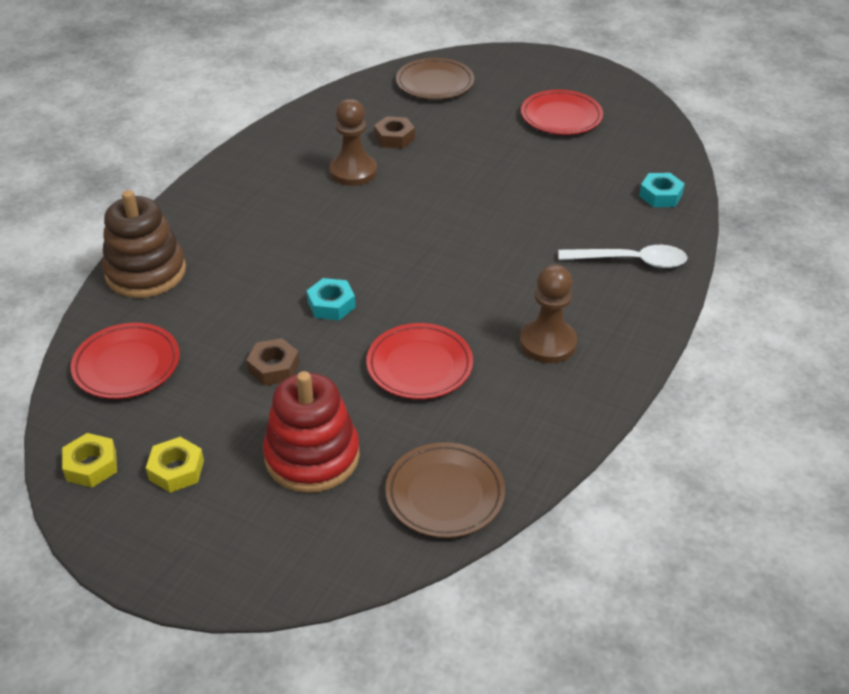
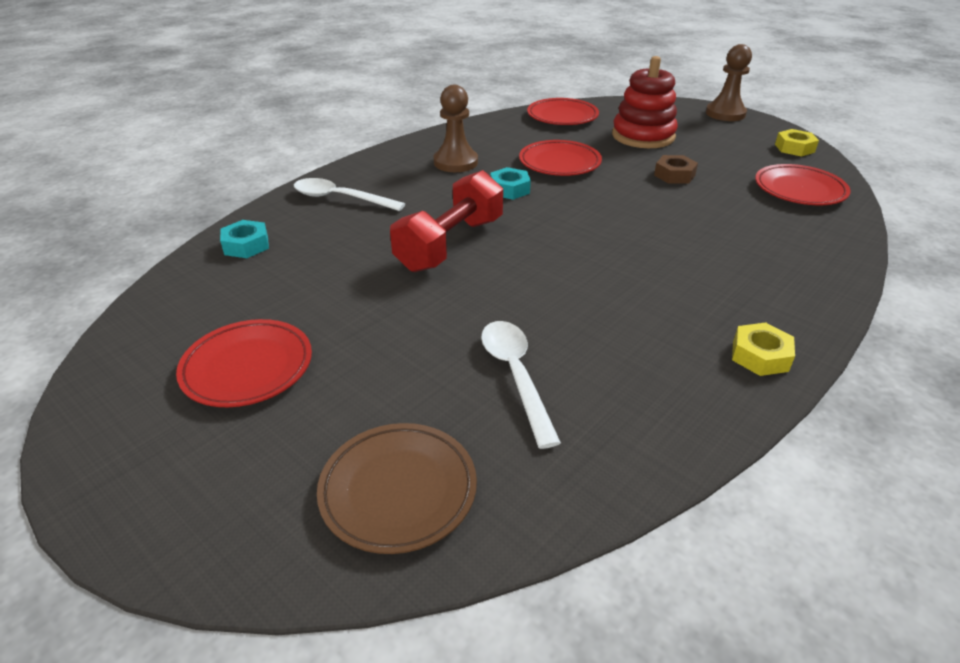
camera: 165 degrees left, 5 degrees down
brown stacking toy [102,190,186,298] -> none
yellow nut [146,437,204,493] -> yellow nut moved to [732,322,795,376]
turquoise nut [307,278,356,320] -> turquoise nut moved to [490,167,531,200]
brown pawn [329,99,377,186] -> brown pawn moved to [706,44,752,121]
brown nut [374,116,415,149] -> white spoon [481,321,561,449]
brown plate [385,442,505,538] -> red plate [527,98,599,125]
none -> red dumbbell [390,170,503,272]

